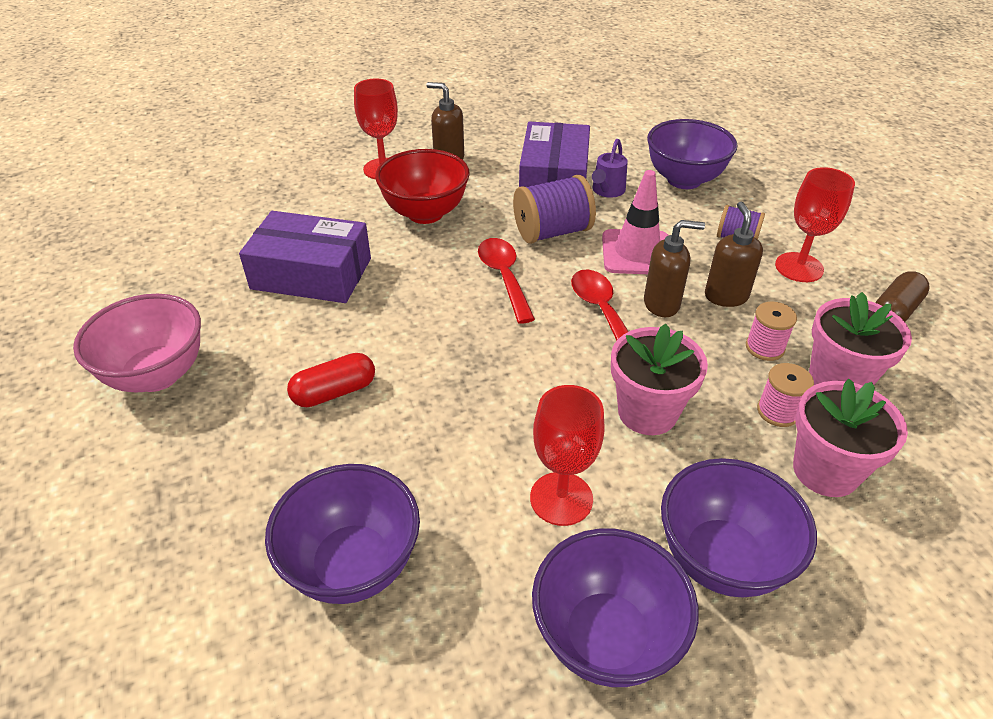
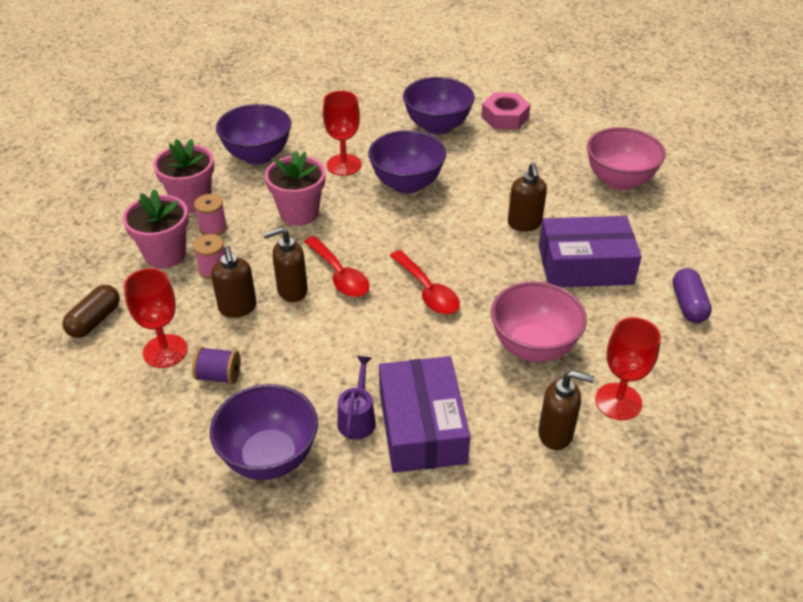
camera: 165 degrees right, 0 degrees up
red capsule [287,353,375,407] -> none
red bowl [375,149,470,224] -> pink bowl [491,282,587,362]
purple spool [513,175,596,244] -> none
purple bowl [532,528,699,687] -> purple bowl moved to [368,130,446,194]
pink traffic cone [602,170,669,274] -> none
none -> pink nut [481,92,530,130]
none -> brown soap dispenser [508,163,547,232]
none -> purple capsule [673,268,712,323]

